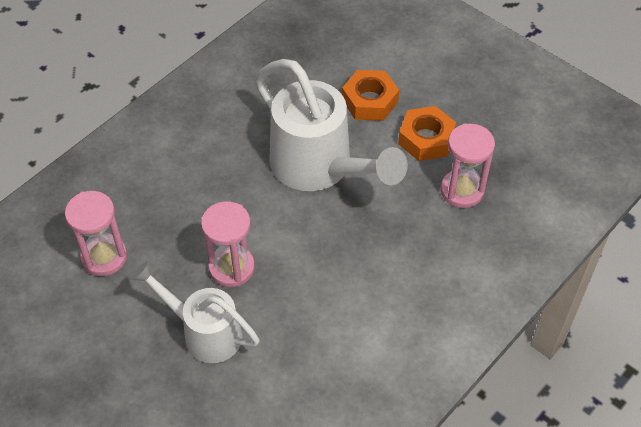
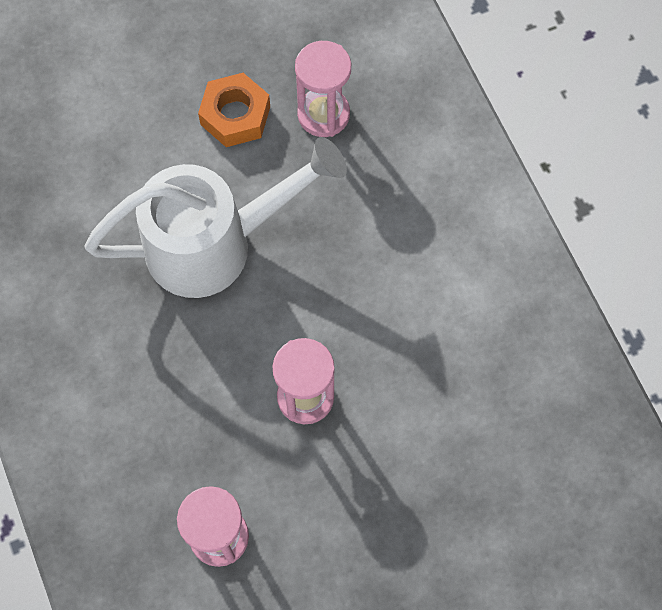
camera: 65 degrees left, 15 degrees up
white watering can [131,261,260,363] -> none
orange nut [342,70,399,121] -> none

